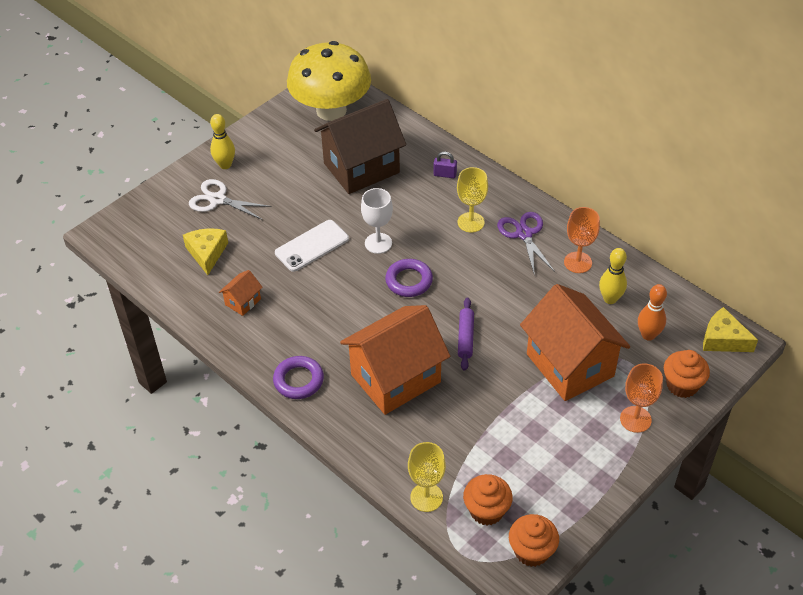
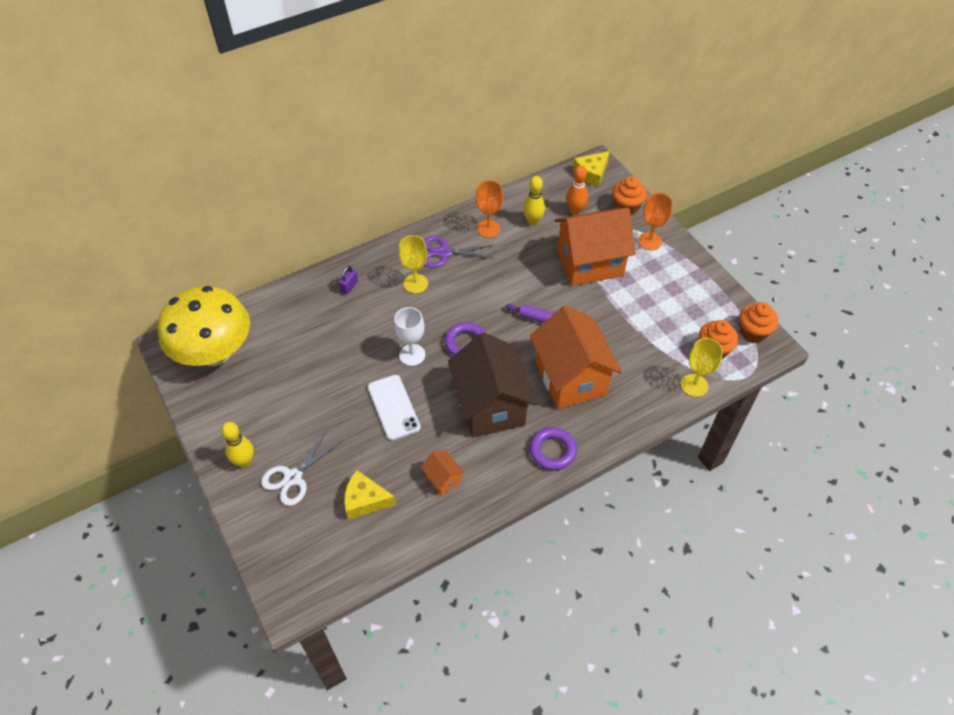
camera: 75 degrees left, 5 degrees up
brown house [314,99,406,194] -> brown house moved to [448,333,536,437]

